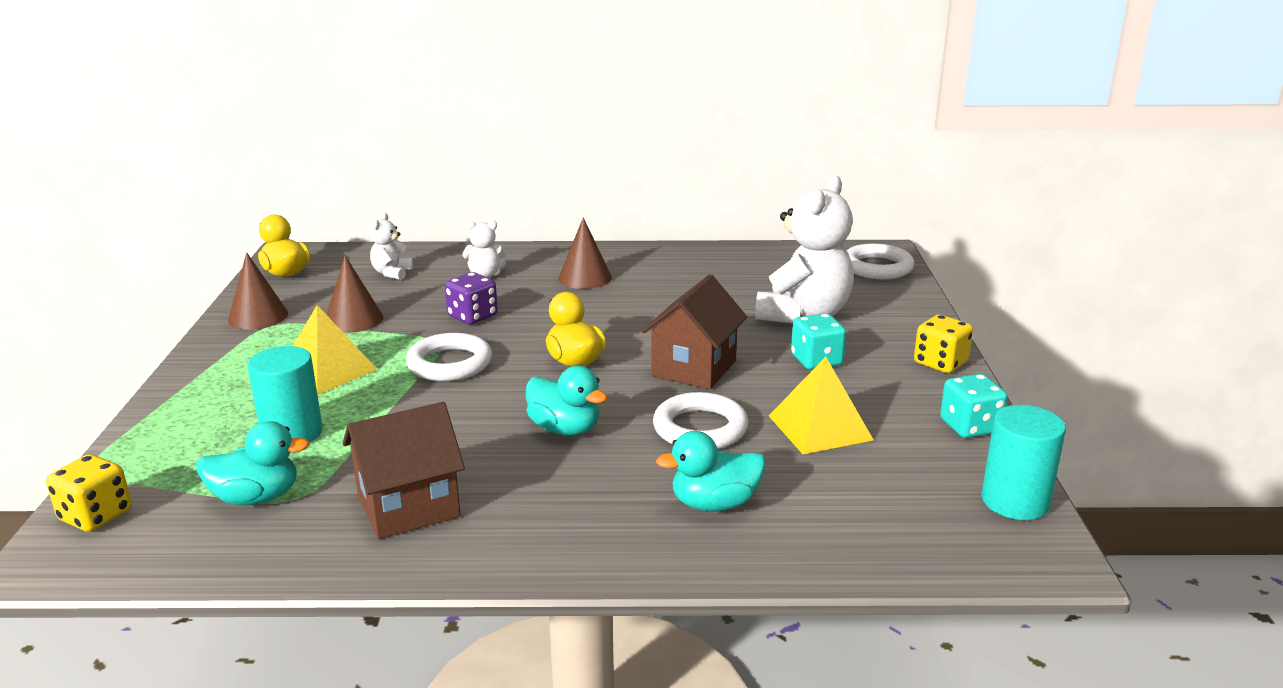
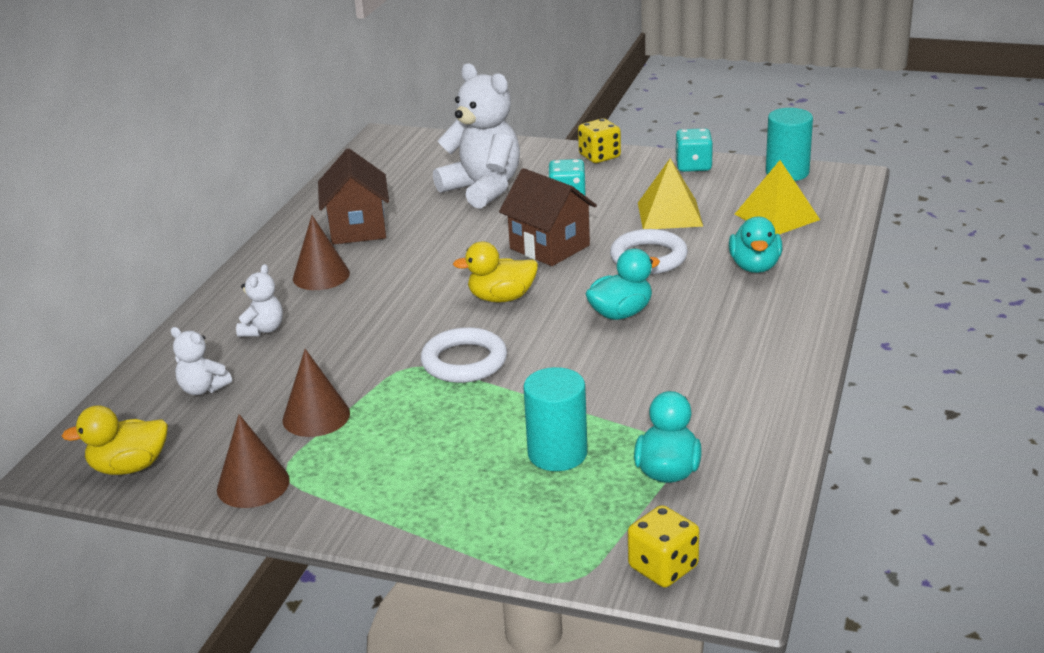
camera: 70 degrees left, 5 degrees up
yellow pyramid [293,305,377,395] -> yellow pyramid moved to [735,160,820,234]
brown house [343,402,465,539] -> brown house moved to [318,149,389,245]
purple dice [445,272,498,325] -> none
white ring [846,243,914,279] -> none

